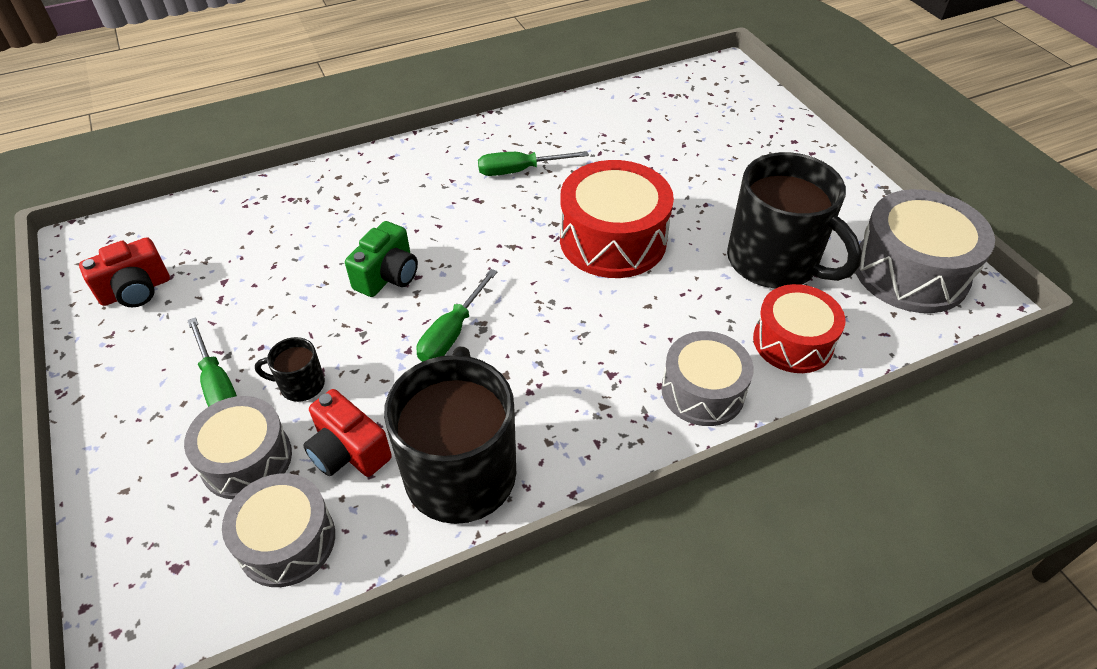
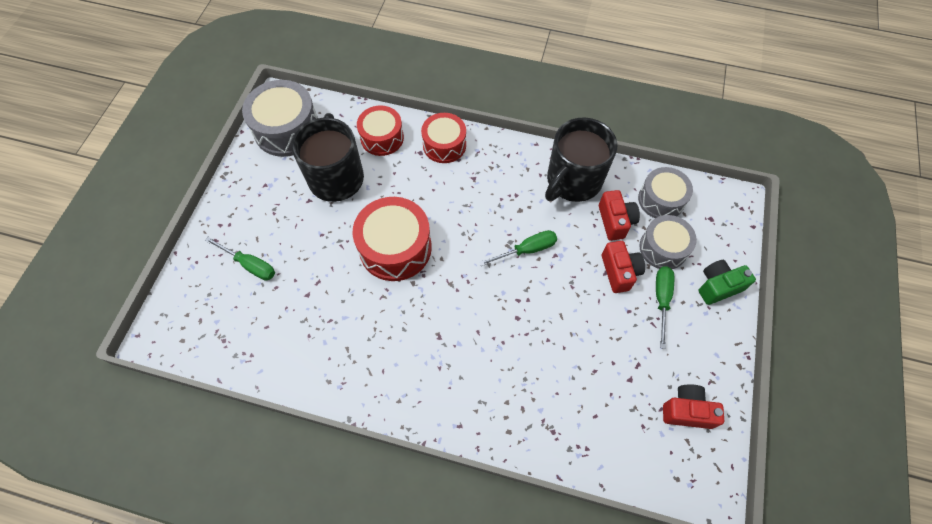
camera: 140 degrees left, 15 degrees up
black mug [255,337,325,402] -> red camera [602,241,645,293]
green camera [345,221,418,297] -> green camera moved to [698,260,756,305]
green screwdriver [478,151,589,176] -> green screwdriver moved to [205,237,275,280]
grey drum [661,331,754,426] -> red drum [421,113,466,163]

